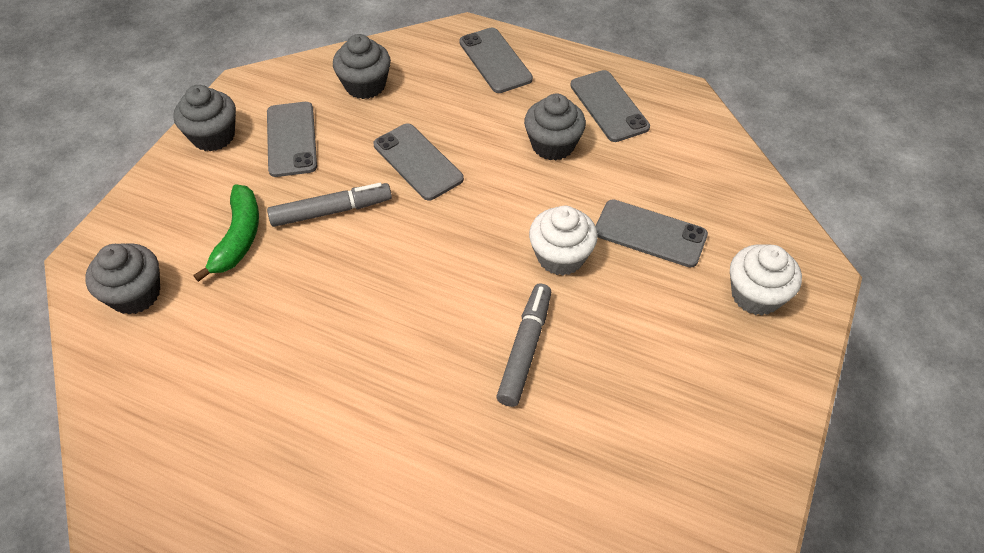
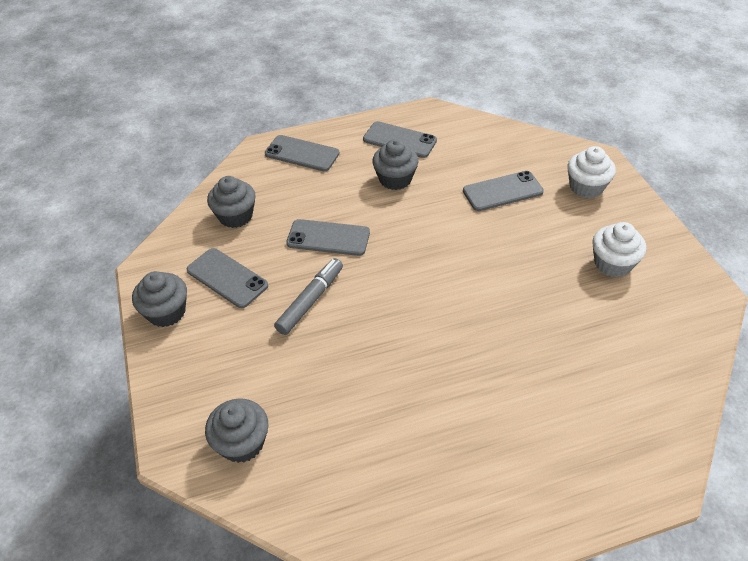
camera: 40 degrees left, 5 degrees down
green banana [193,184,259,282] -> none
grey marker [496,283,551,407] -> none
white cupcake [529,206,598,275] -> white cupcake moved to [593,222,646,277]

